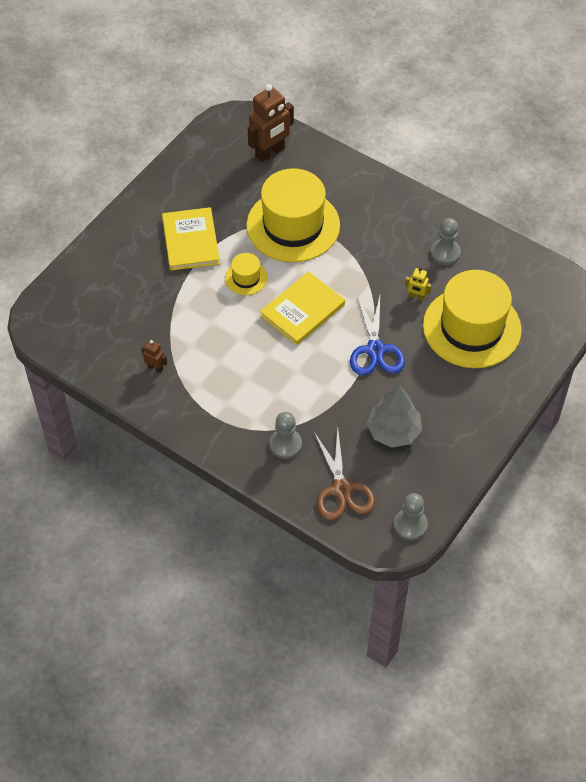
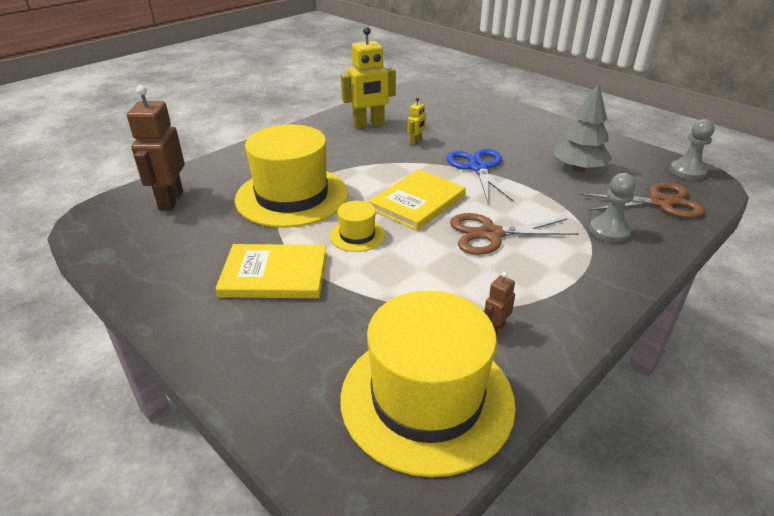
camera: 80 degrees left, 20 degrees down
brown robot [248,84,294,162] -> brown robot turned 150 degrees counterclockwise [127,85,185,210]
yellow book [260,271,345,345] -> yellow book turned 75 degrees clockwise [368,169,466,230]
blue scissors [350,296,405,375] -> blue scissors turned 105 degrees counterclockwise [446,148,514,202]
yellow hat [423,270,522,368] -> yellow hat moved to [340,291,516,477]
grey pawn [431,218,461,265] -> yellow robot [341,27,396,129]
none -> brown scissors [450,213,578,255]

